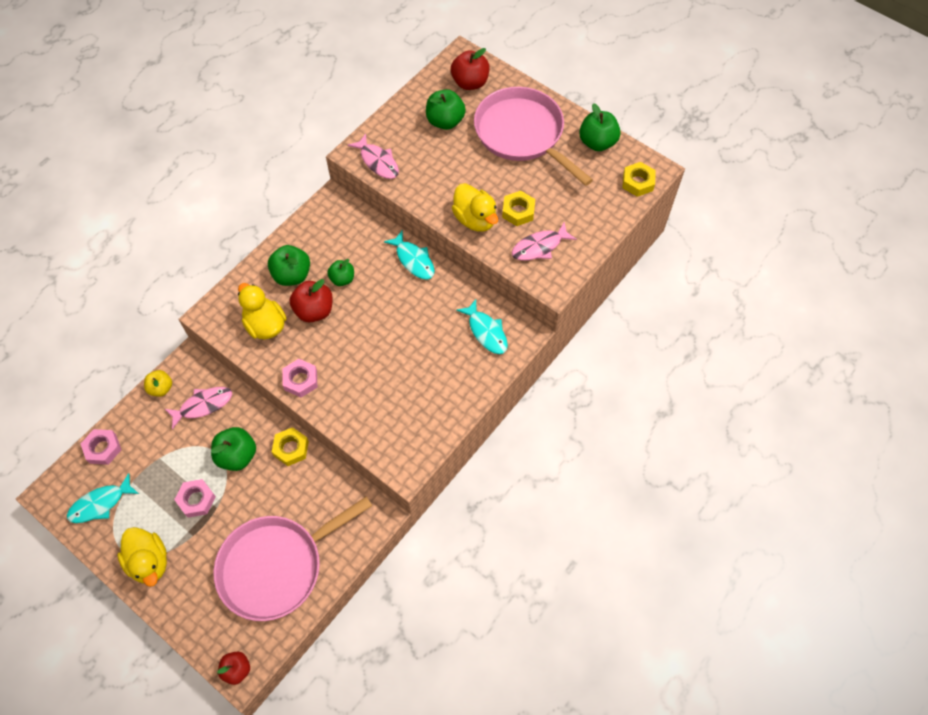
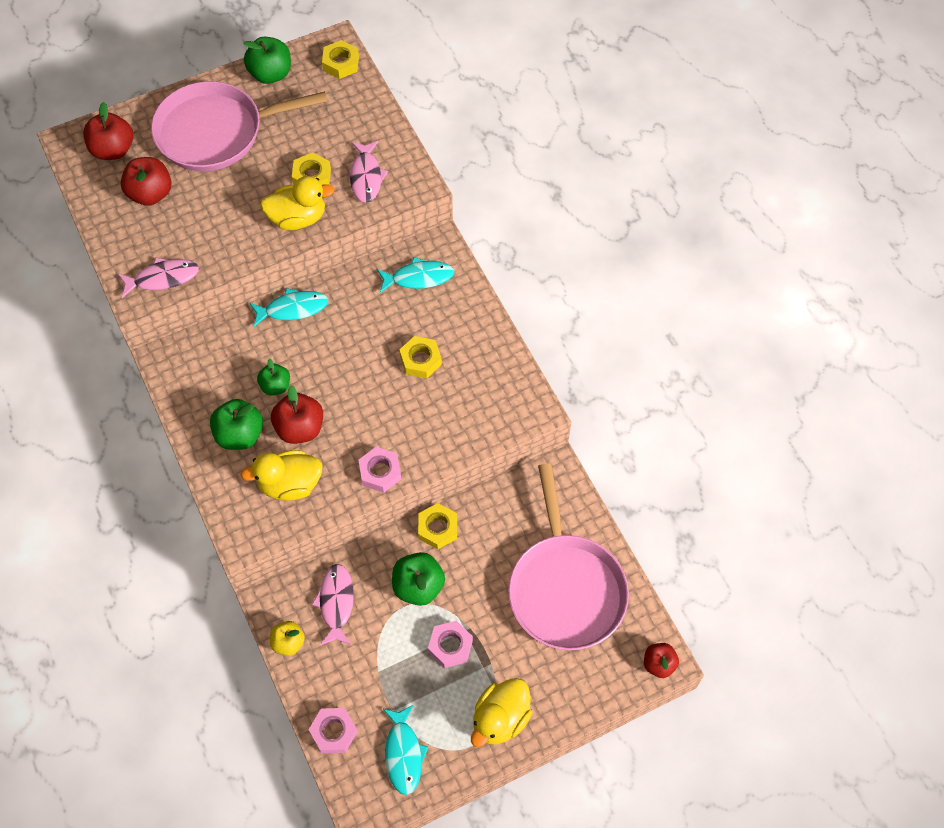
camera: 65 degrees left, 0 degrees up
yellow duck [117,527,167,587] -> yellow duck turned 135 degrees clockwise [471,678,533,747]
green apple [426,89,466,130] -> red apple [121,157,172,206]
none -> yellow nut [399,336,442,378]

